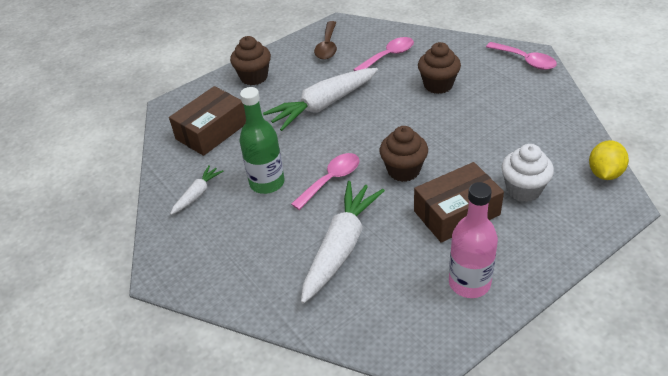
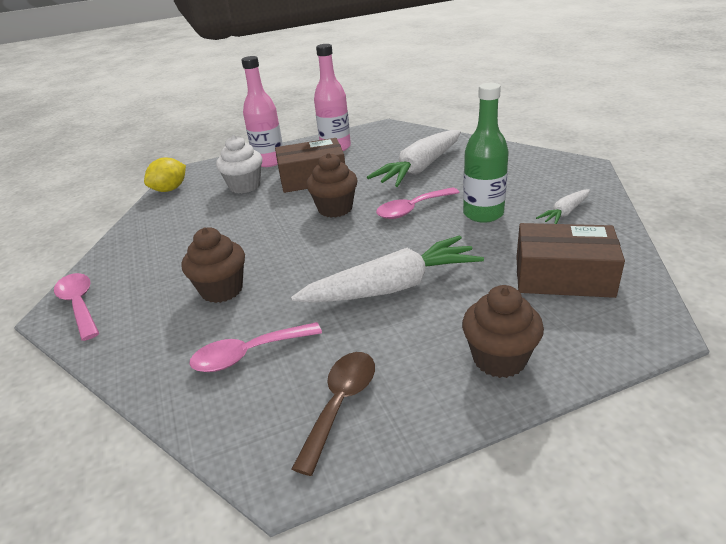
camera: 165 degrees left, 10 degrees down
brown box [169,86,246,156] -> brown box turned 45 degrees clockwise [516,223,625,298]
none -> pink bottle [241,56,283,167]

